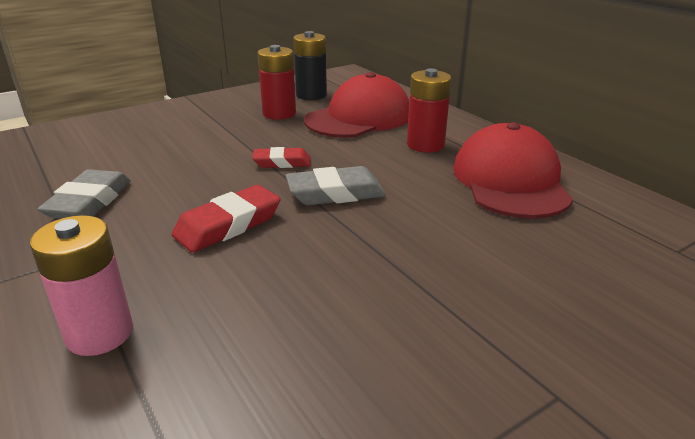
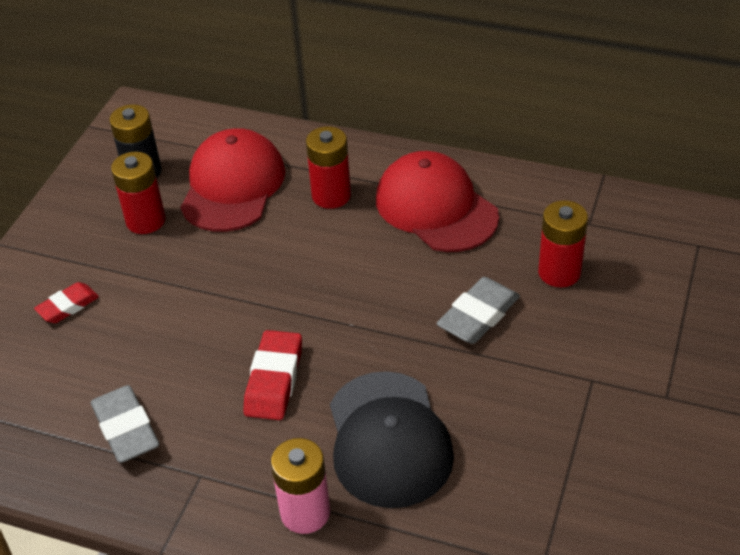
camera: 35 degrees left, 15 degrees up
red eraser [252,147,311,168] -> red eraser moved to [34,282,99,323]
grey eraser [286,166,386,205] -> grey eraser moved to [437,277,520,344]
none -> black cap [330,371,454,508]
none -> red battery [538,200,588,287]

